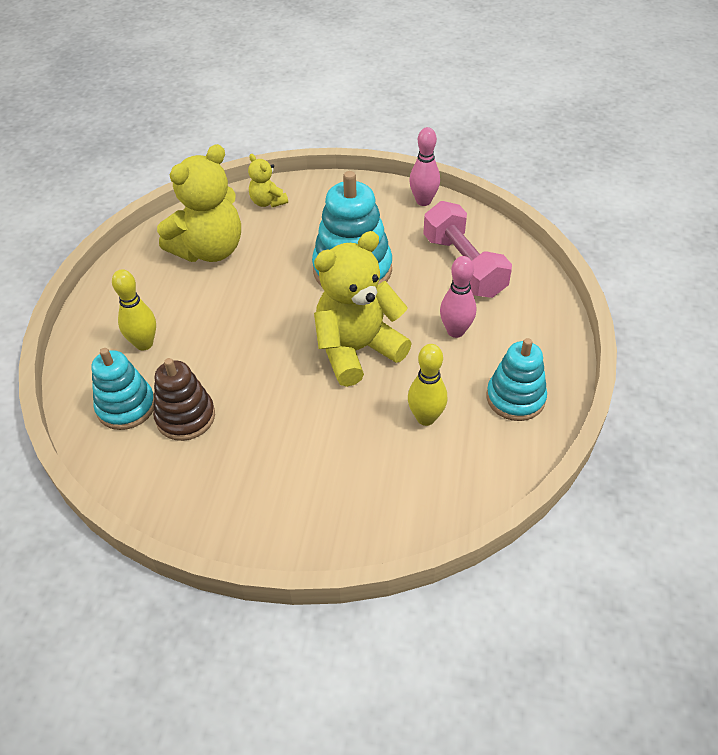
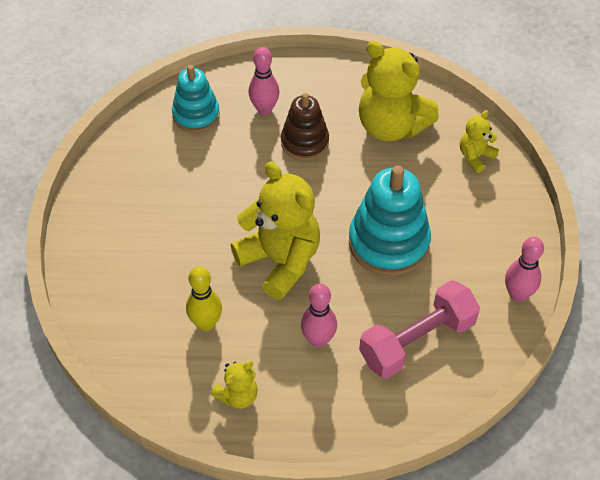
camera: 80 degrees right, 5 degrees up
yellow bowling pin [112,269,156,350] -> pink bowling pin [249,47,280,115]
brown stacking toy [153,358,215,441] -> brown stacking toy moved to [281,93,329,161]
turquoise stacking toy [487,338,547,421] -> yellow teddy bear [211,361,258,409]

